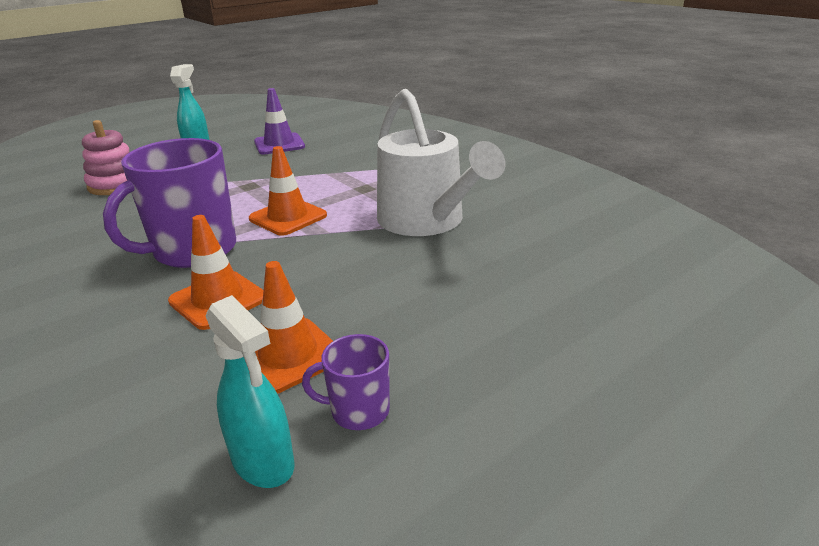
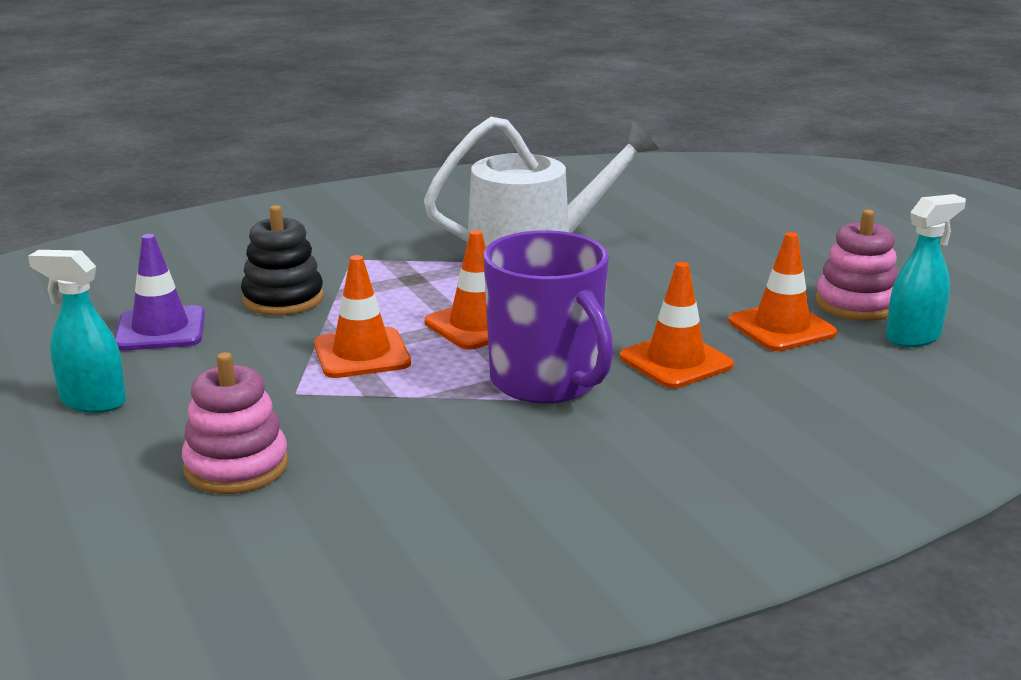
camera: 80 degrees left, 5 degrees down
purple mug [302,334,390,430] -> pink stacking toy [815,209,899,321]
none -> black stacking toy [241,205,324,316]
none -> orange traffic cone [314,255,411,378]

